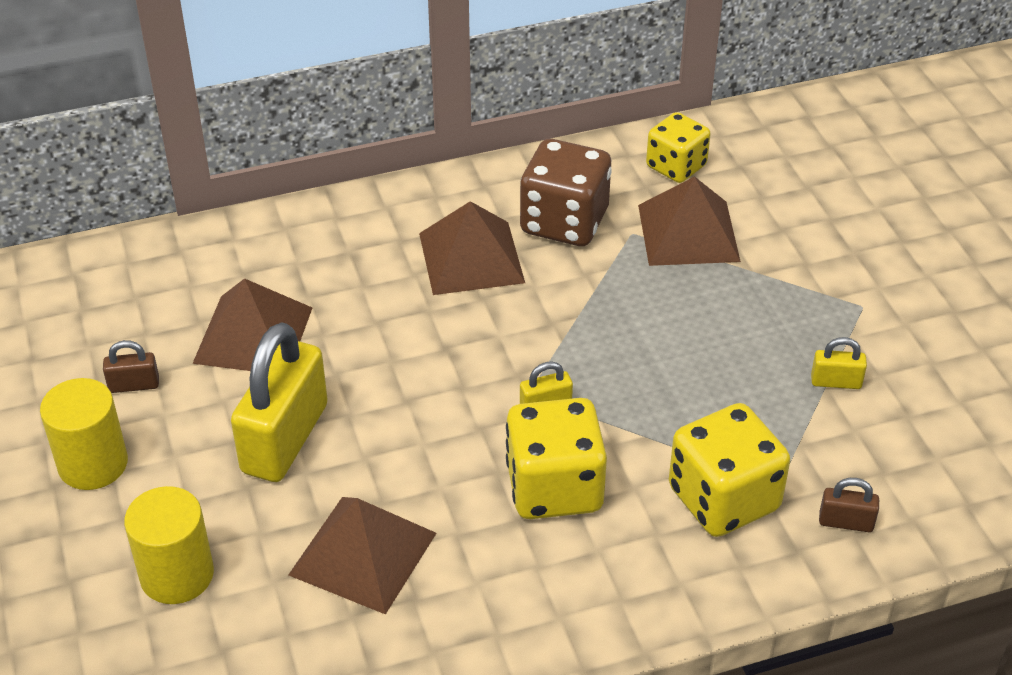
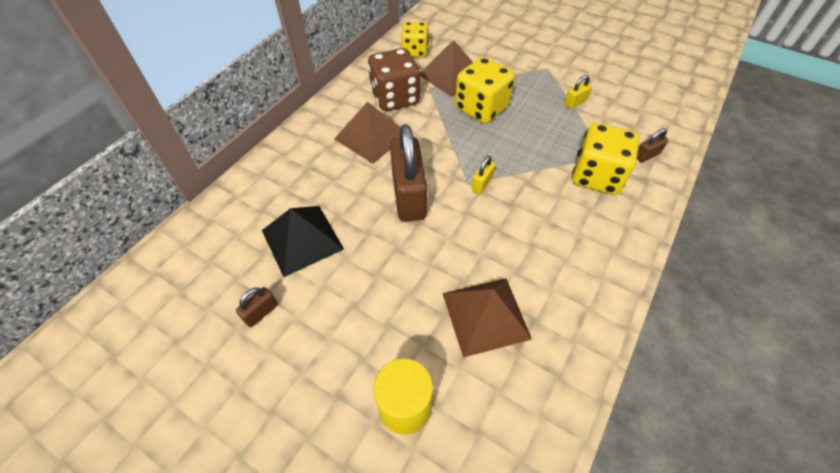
camera: 40 degrees left, 10 degrees up
yellow cylinder [40,378,128,490] -> none
brown pyramid [192,278,312,371] -> black pyramid [262,206,344,277]
yellow padlock [231,322,328,482] -> none
yellow dice [506,398,607,519] -> yellow dice moved to [455,57,515,124]
none -> brown padlock [390,124,427,222]

